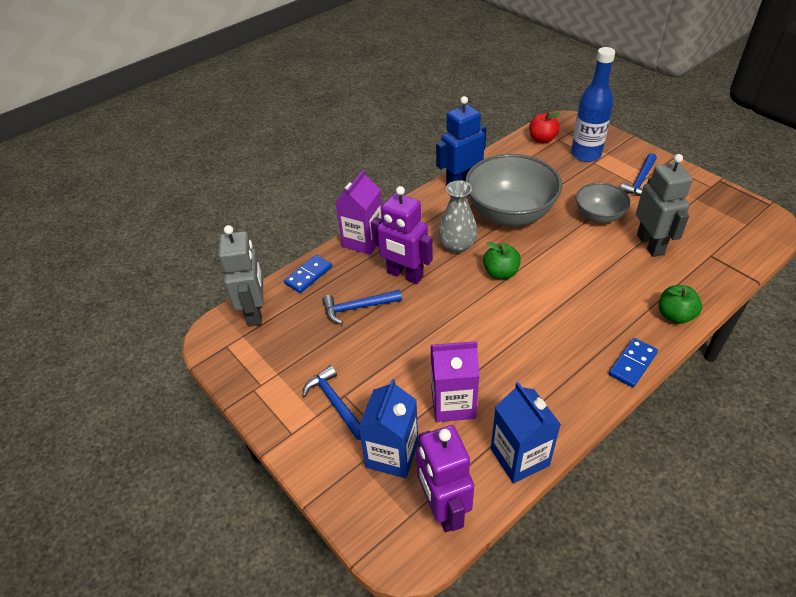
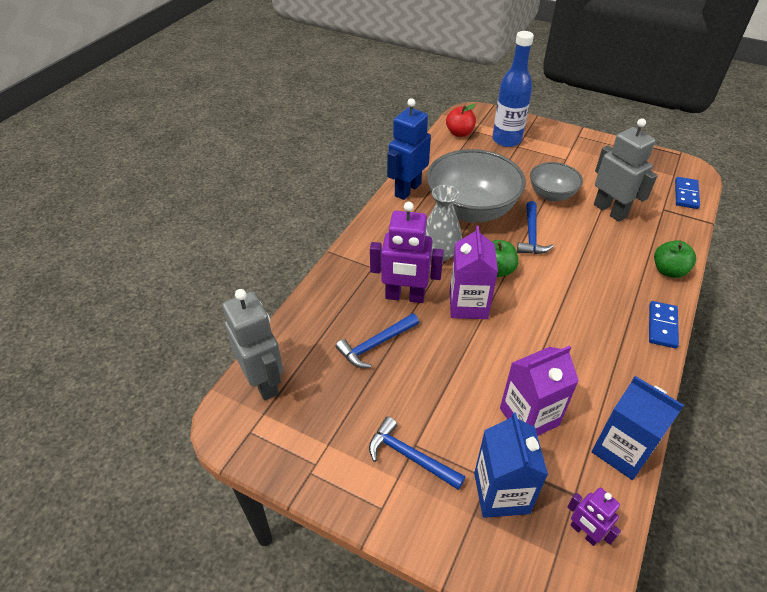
camera: 25 degrees left, 0 degrees up
blue domino [284,255,332,293] -> blue domino moved to [675,177,700,209]
purple carton [336,170,382,255] -> purple carton moved to [450,226,498,319]
purple robot [416,425,474,532] -> purple robot [567,488,621,546], size x0.54
blue hammer [620,153,657,196] -> blue hammer moved to [517,201,554,254]

